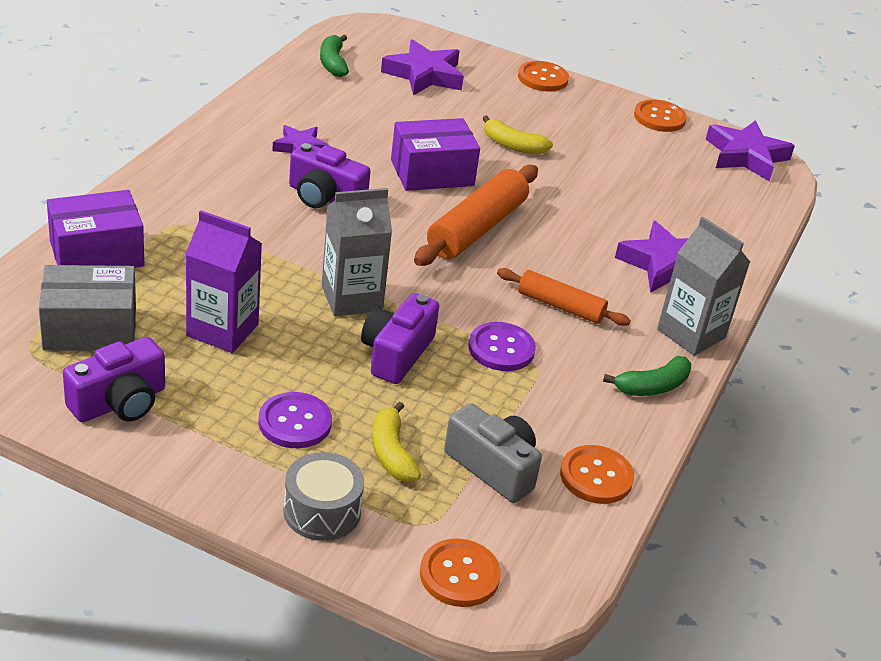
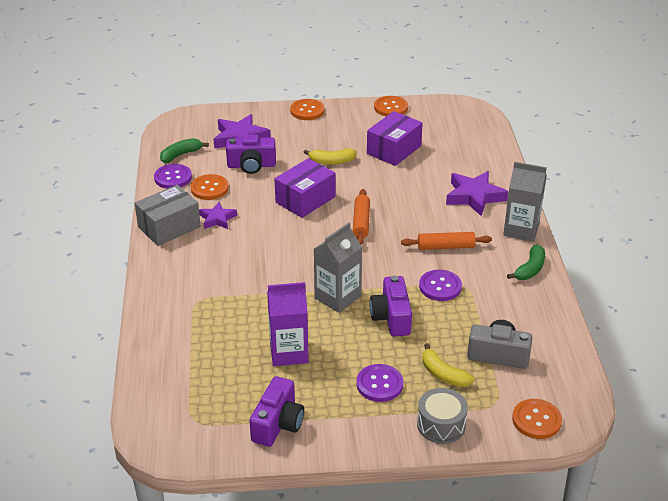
camera: 25 degrees left, 0 degrees up
grey box [39,265,136,351] -> grey box moved to [135,185,201,246]
purple box [47,190,144,268] -> purple box moved to [367,111,423,166]
purple camera [289,143,370,208] -> purple camera moved to [226,134,276,174]
green banana [320,35,349,77] -> green banana turned 90 degrees clockwise [160,138,209,163]
orange rolling pin [414,165,538,266] -> orange rolling pin [353,189,370,245], size x0.62
orange button [560,445,634,504] -> orange button moved to [190,174,229,200]
purple star [706,120,795,181] -> none
none -> purple button [154,164,192,189]

